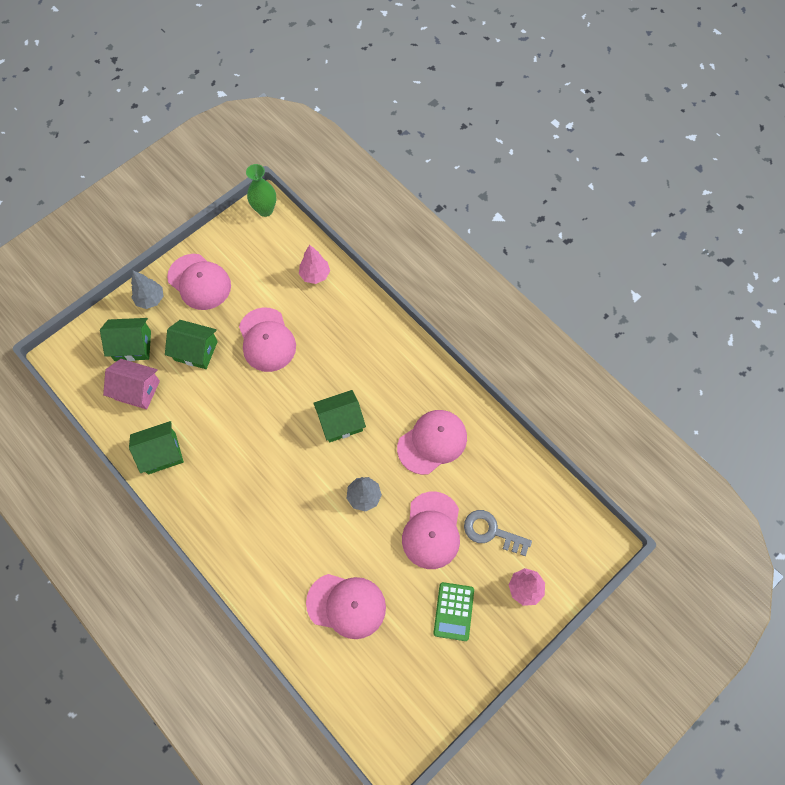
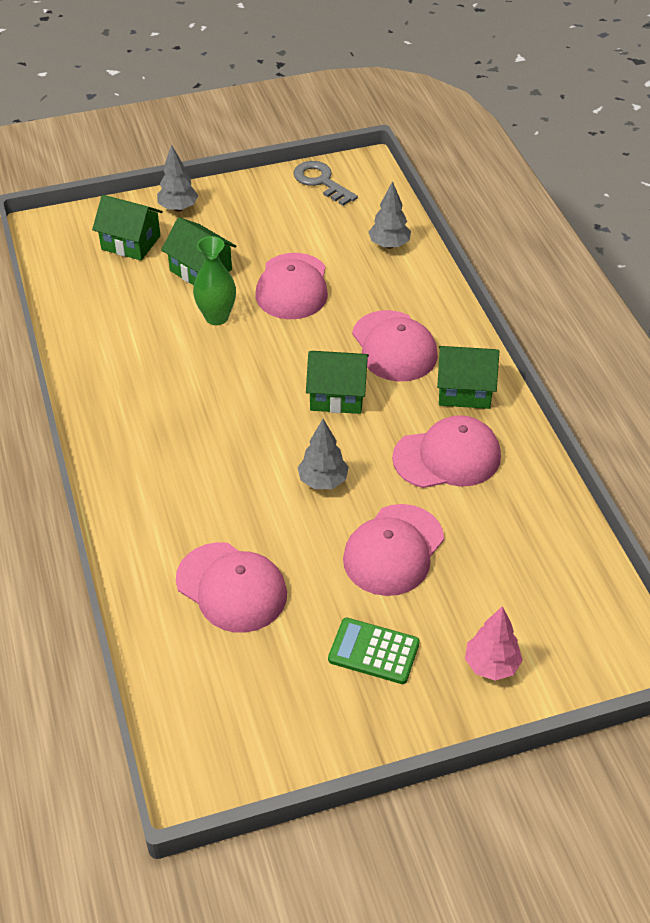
camera: 25 degrees right, 20 degrees down
pink house [103,359,160,410] -> none
green house [129,421,184,474] -> green house moved to [437,346,499,409]
pink cap [167,254,231,310] -> pink cap moved to [352,310,438,381]
green vase [246,164,276,217] -> green vase moved to [193,236,236,325]
pink tree [299,245,330,284] -> grey tree [368,181,411,249]
green calculator [434,582,474,641] -> green calculator turned 75 degrees clockwise [328,618,420,684]
grey key [464,510,532,556] -> grey key moved to [293,161,358,206]

